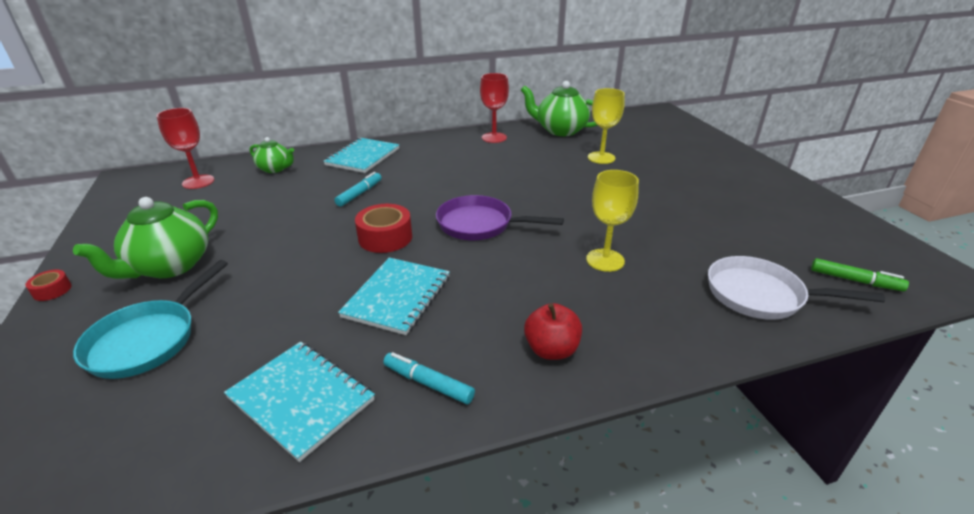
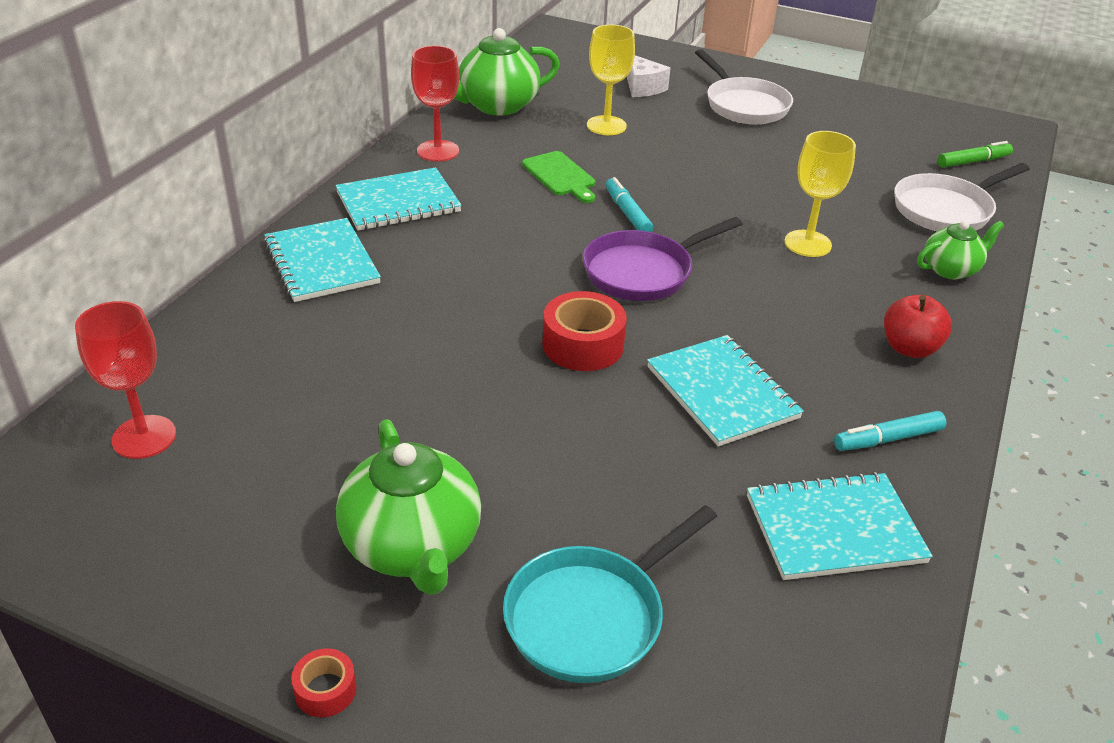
camera: 50 degrees left, 5 degrees up
turquoise pan [73,260,228,379] -> turquoise pan turned 75 degrees clockwise [503,505,717,683]
green teapot [250,137,294,173] -> green teapot moved to [917,221,1004,279]
turquoise marker [334,172,382,207] -> turquoise marker moved to [606,177,653,232]
none -> turquoise notebook [335,167,462,231]
none -> green cutting board [522,151,595,203]
none -> white cheese [627,55,671,97]
none -> white pan [695,49,793,124]

